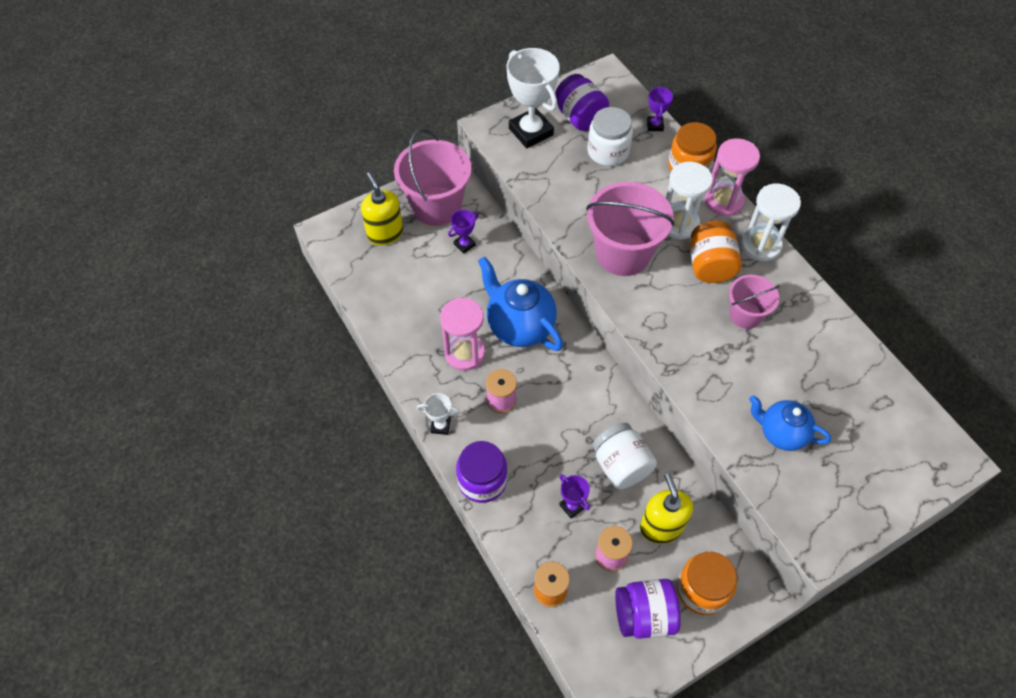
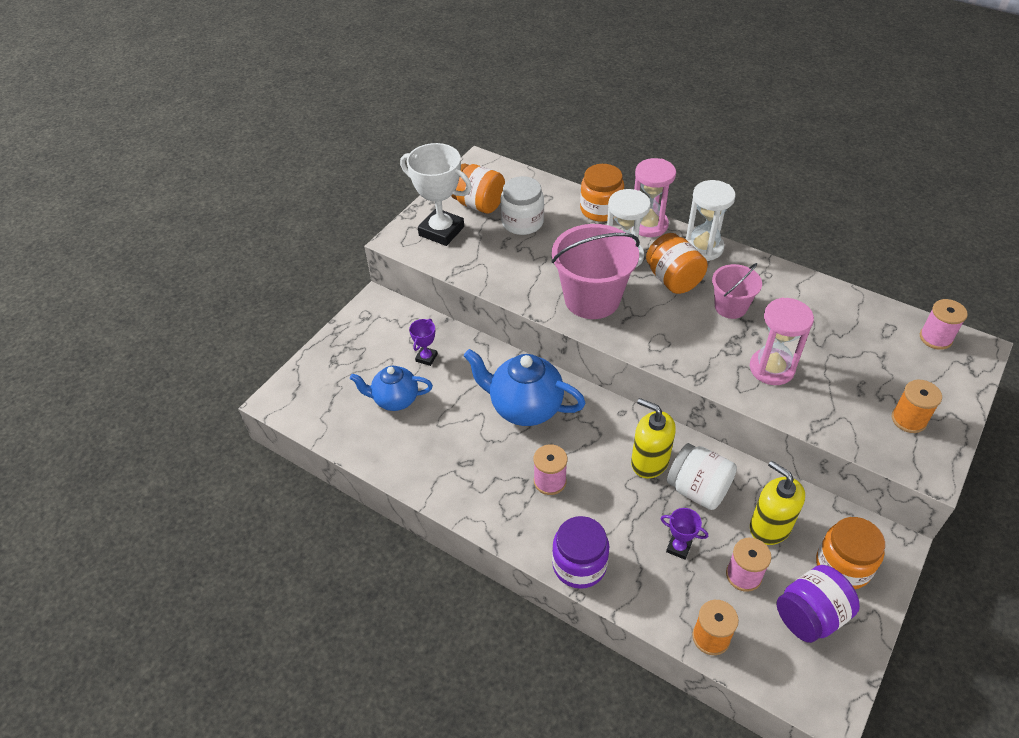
camera: 25 degrees left, 10 degrees down
yellow soap dispenser [361,172,403,245] -> yellow soap dispenser moved to [631,398,676,479]
pink bucket [394,129,471,226] -> none
white trophy [417,393,460,435] -> none
pink hourglass [440,298,485,371] -> pink hourglass moved to [750,297,814,385]
purple jar [555,74,609,131] -> orange jar [451,163,505,214]
purple trophy [647,86,673,131] -> none
blue teapot [749,395,831,451] -> blue teapot moved to [350,365,433,411]
none -> orange spool [892,380,942,433]
none -> pink spool [920,299,968,350]

